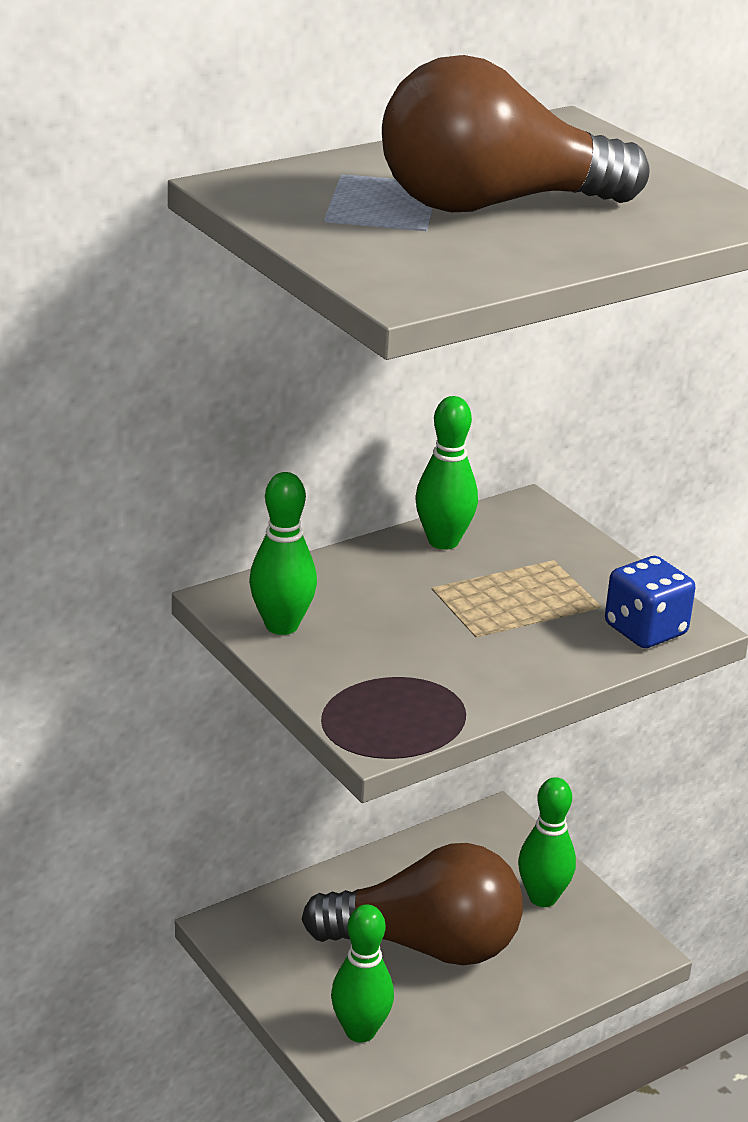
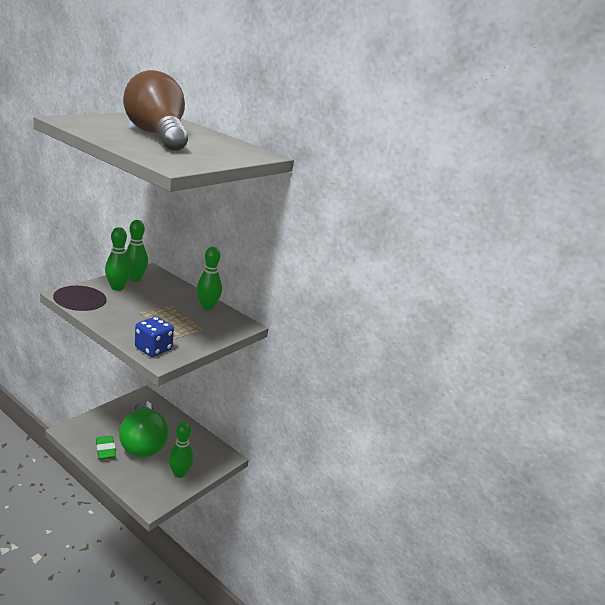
camera: 70 degrees right, 5 degrees down
brown light bulb [302,843,523,965] -> green light bulb [119,401,168,457]
green bowling pin [331,904,394,1043] -> green bowling pin moved to [105,227,131,291]
none -> green eraser [96,436,116,460]

